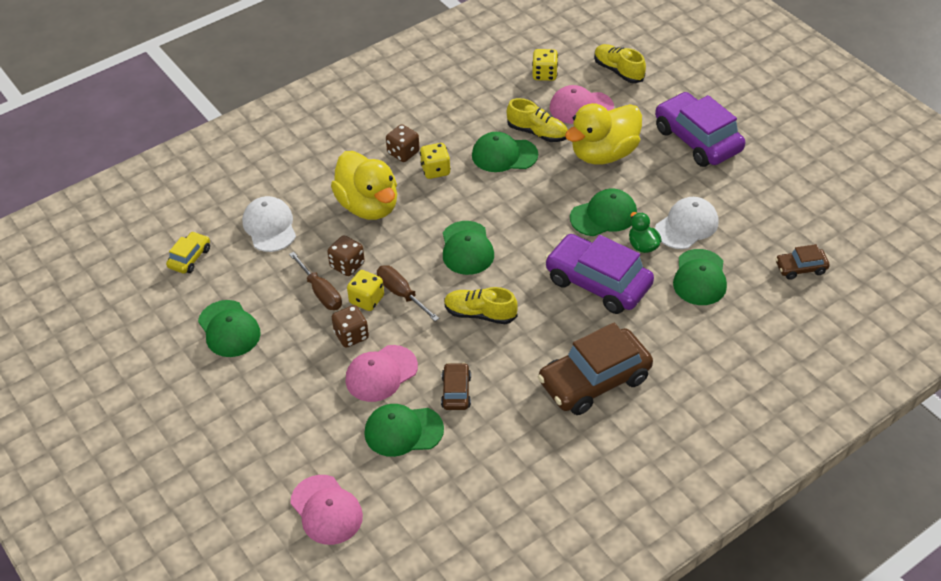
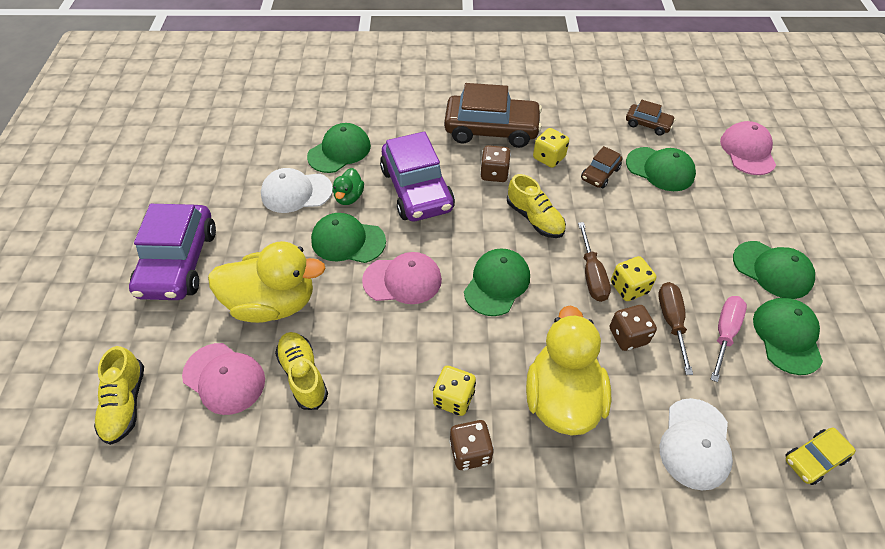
camera: 145 degrees left, 5 degrees up
brown dice [332,305,369,348] -> brown dice moved to [480,145,511,182]
pink cap [345,345,418,402] -> pink cap moved to [362,252,442,304]
green cap [472,132,538,172] -> green cap moved to [733,241,815,299]
yellow dice [532,49,558,81] -> yellow dice moved to [533,128,569,168]
brown car [775,244,830,280] -> brown car moved to [626,100,675,136]
none -> pink screwdriver [711,296,747,382]

